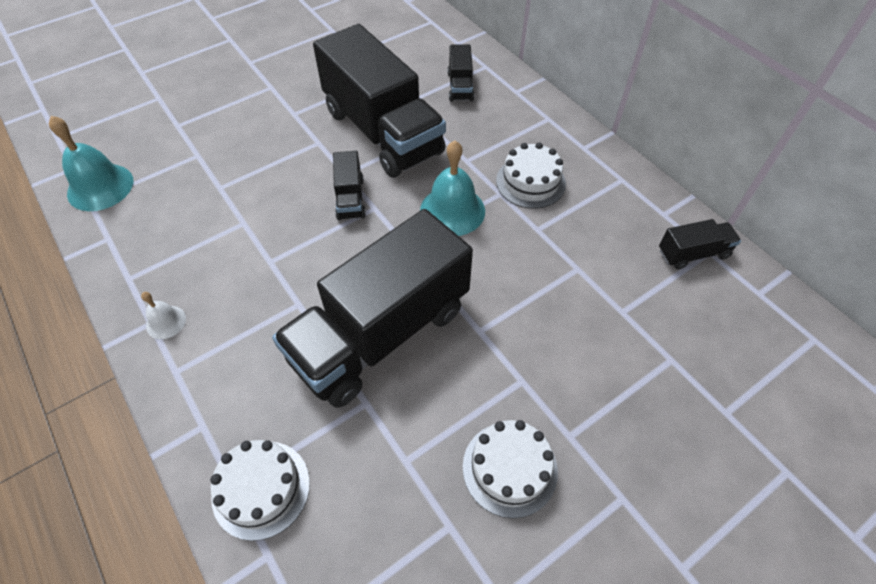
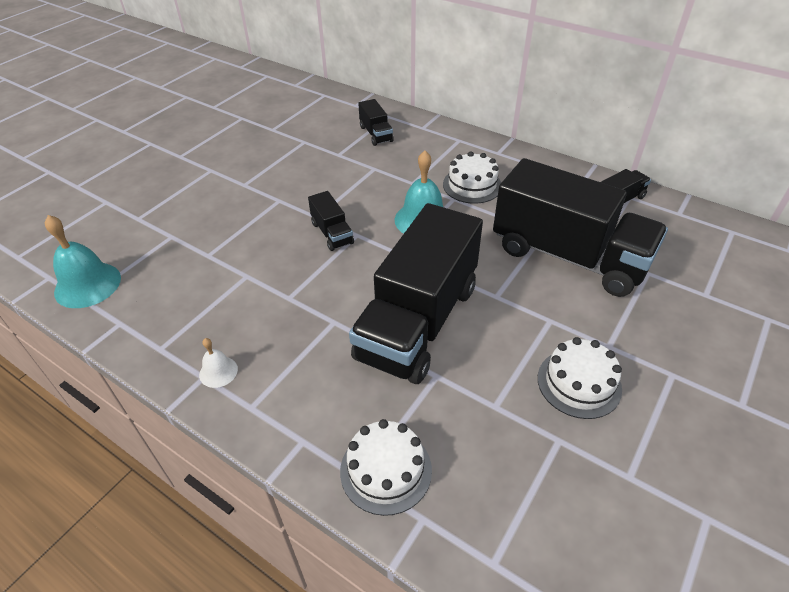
camera: 20 degrees left, 10 degrees down
black truck [313,24,446,178] -> black truck moved to [493,158,668,297]

